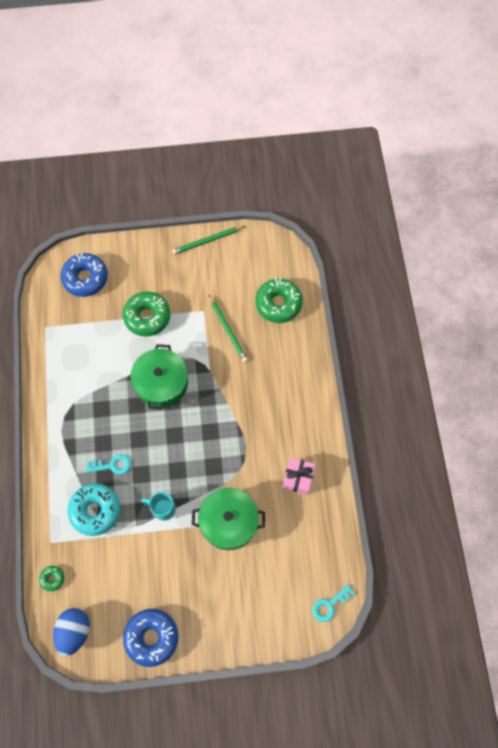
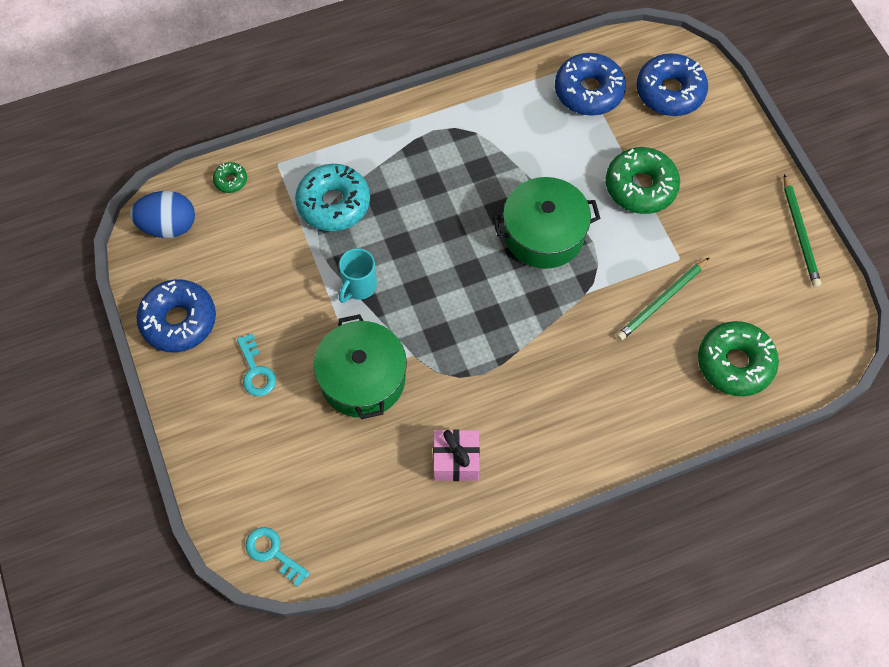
camera: 75 degrees right, 5 degrees down
turquoise key [87,454,131,475] -> turquoise key moved to [237,333,276,396]
turquoise mug [141,492,176,521] -> turquoise mug turned 150 degrees counterclockwise [339,248,377,303]
green pencil [172,226,245,255] -> green pencil turned 150 degrees counterclockwise [784,174,821,287]
none -> blue donut [555,53,626,116]

